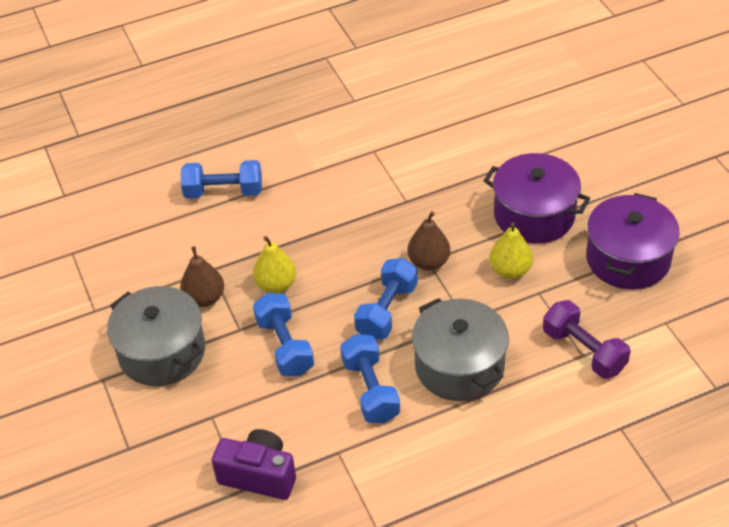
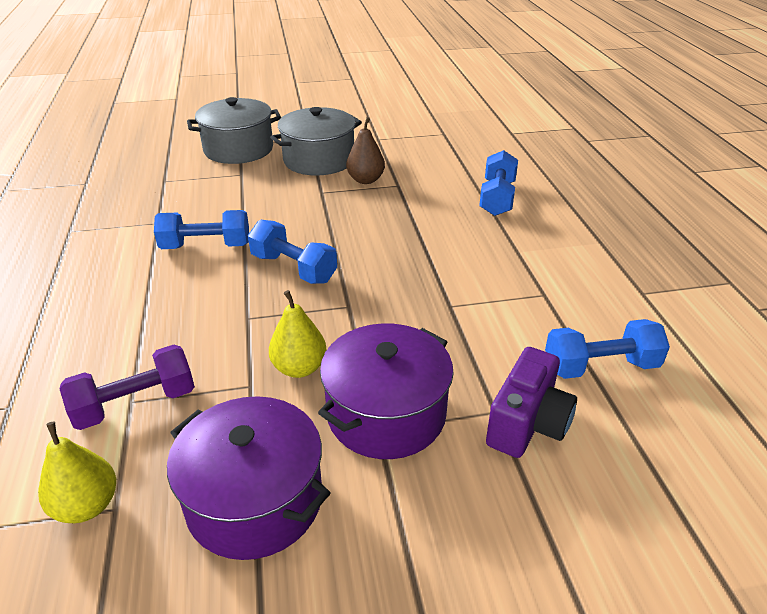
camera: 100 degrees right, 10 degrees down
purple camera [212,429,296,500] -> purple camera moved to [486,347,577,458]
yellow pear [253,236,296,293] -> yellow pear moved to [38,422,116,523]
blue dumbbell [253,293,314,377] -> blue dumbbell moved to [545,319,670,379]
brown pear [407,211,450,270] -> none
grey pot [412,298,509,401] -> grey pot moved to [187,97,281,164]

